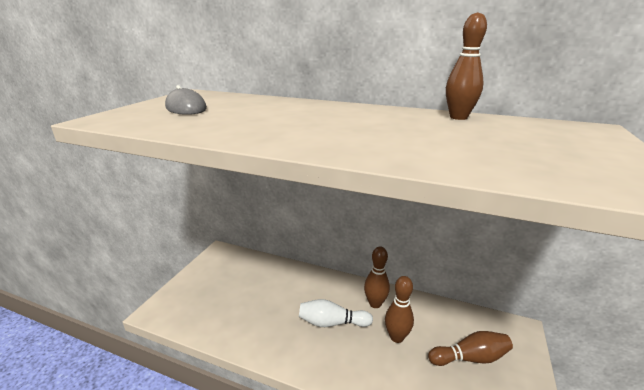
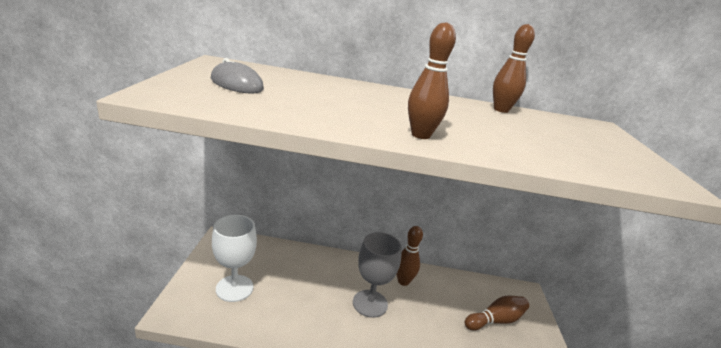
camera: 20 degrees left, 0 degrees up
white bowling pin [299,299,373,327] -> grey goblet [353,232,402,318]
brown bowling pin [385,276,414,343] -> brown bowling pin moved to [408,22,456,139]
none -> white goblet [212,215,257,302]

